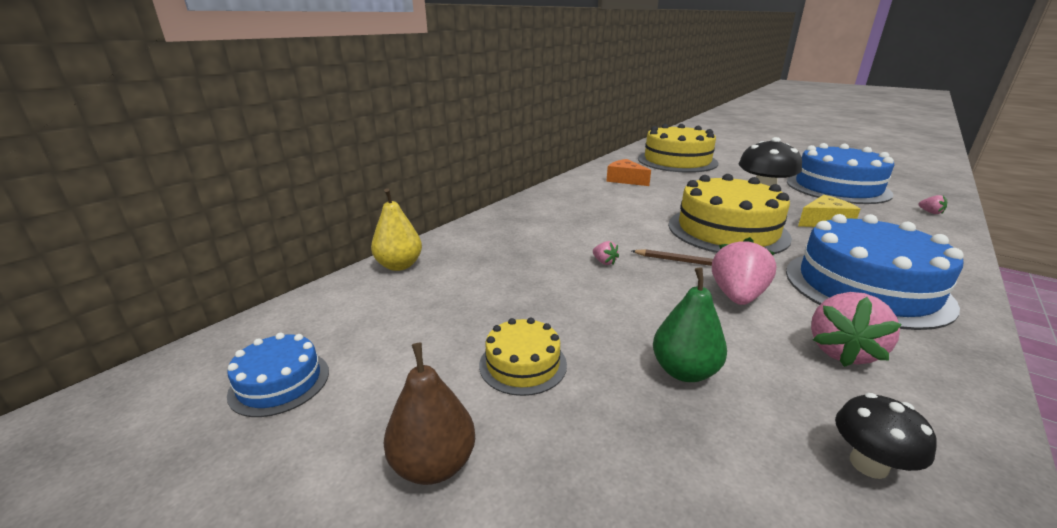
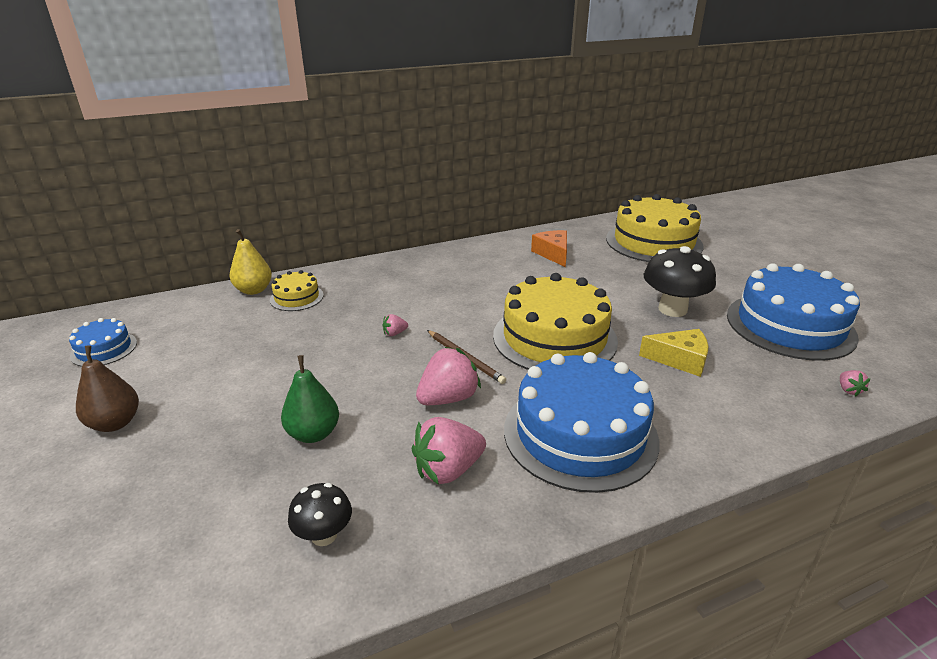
camera: 30 degrees right, 5 degrees up
yellow cake [479,317,567,396] -> yellow cake moved to [270,270,324,311]
pink strawberry [593,241,619,265] -> pink strawberry turned 75 degrees clockwise [383,314,408,336]

